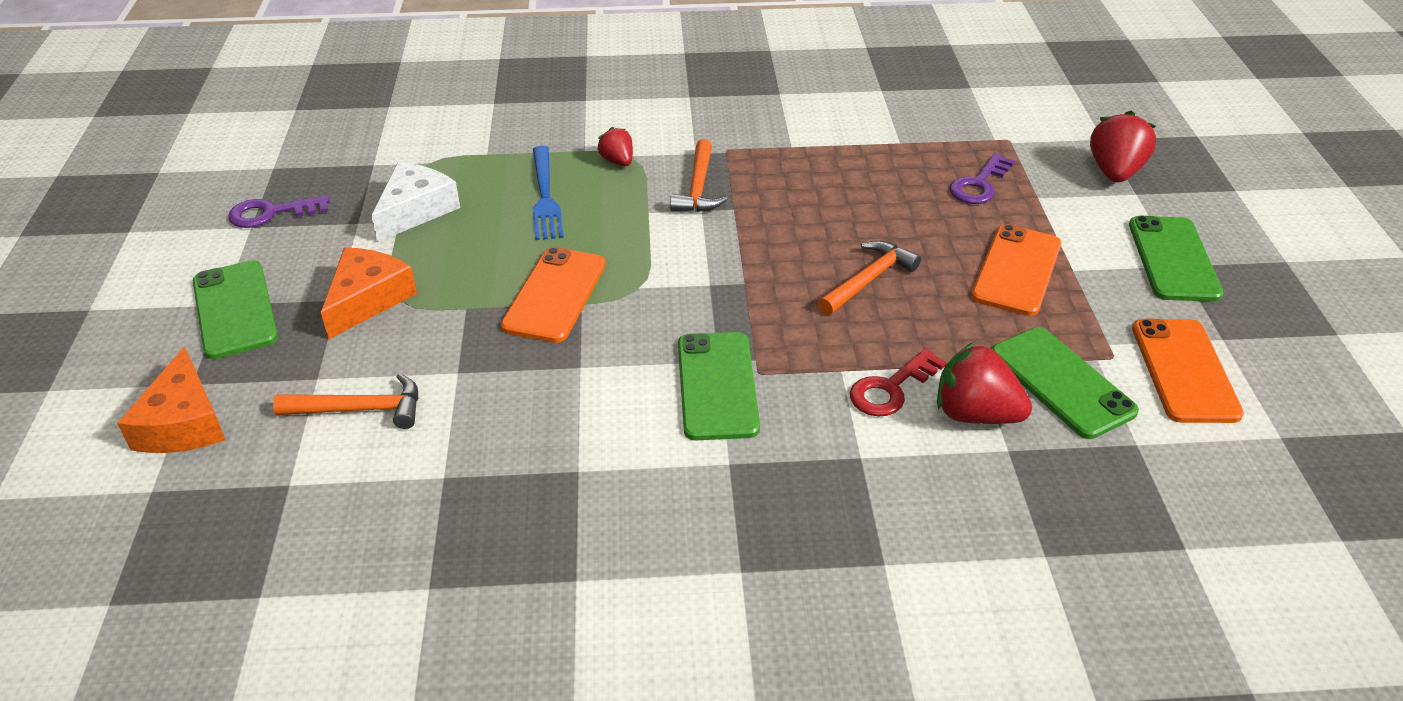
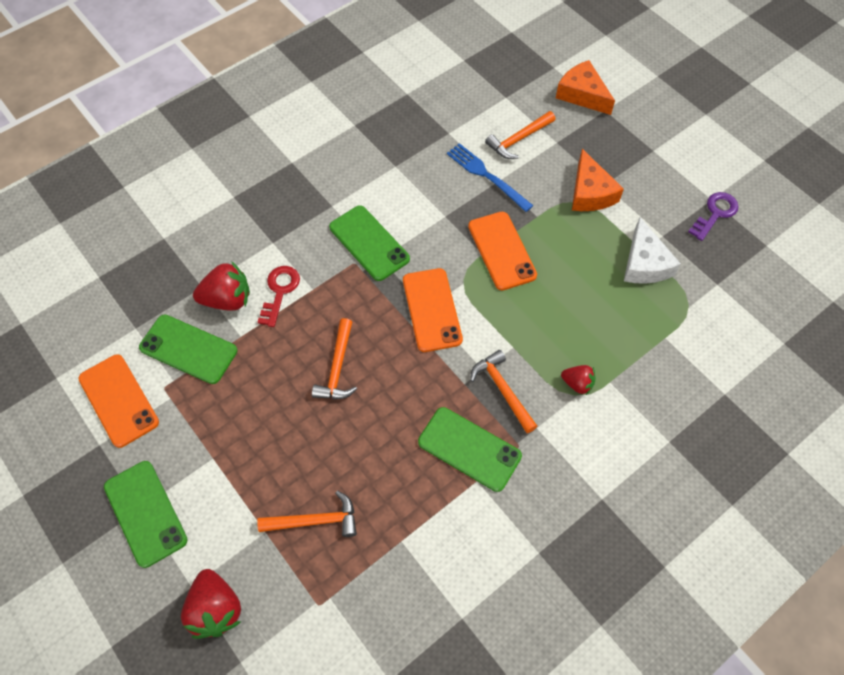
camera: 145 degrees right, 20 degrees up
green phone [193,260,278,359] -> green phone moved to [418,407,522,492]
blue fork [533,146,564,240] -> blue fork moved to [447,143,534,212]
purple key [950,153,1015,204] -> orange hammer [257,491,357,537]
orange phone [971,224,1061,316] -> orange phone moved to [403,268,463,352]

